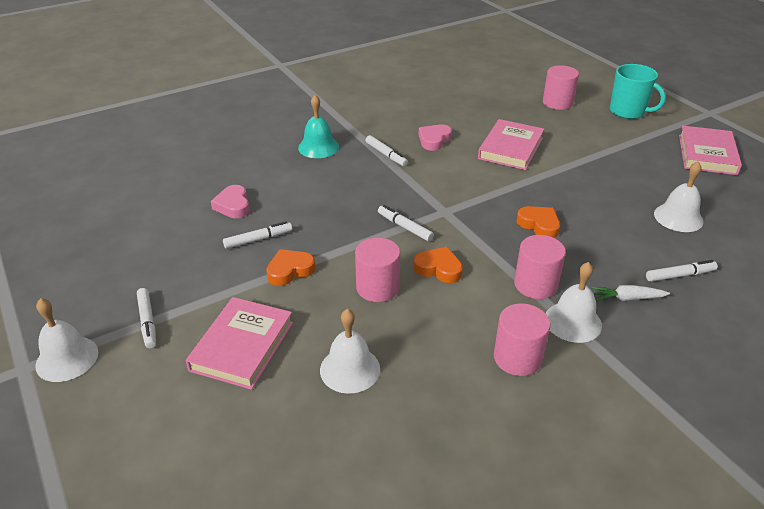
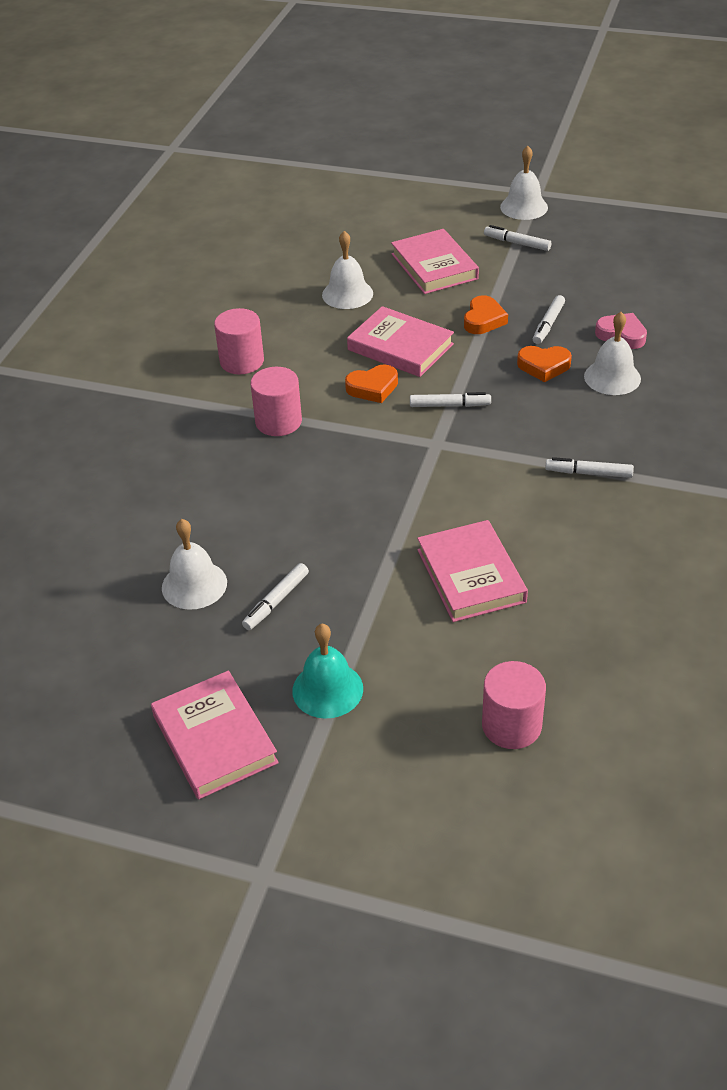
camera: 140 degrees right, 5 degrees up
turquoise bell [298,95,339,158] -> turquoise bell moved to [292,624,363,719]
pink cylinder [355,238,400,302] -> pink book [347,306,454,377]
pink heart [418,124,452,151] -> none
orange heart [516,206,560,238] -> orange heart moved to [517,346,572,382]
white bell [546,262,602,343] -> white bell moved to [584,312,641,395]
white carrot [591,285,670,301] -> none
turquoise mug [610,64,666,119] -> none
white marker [646,260,718,282] -> white marker moved to [242,563,309,630]

